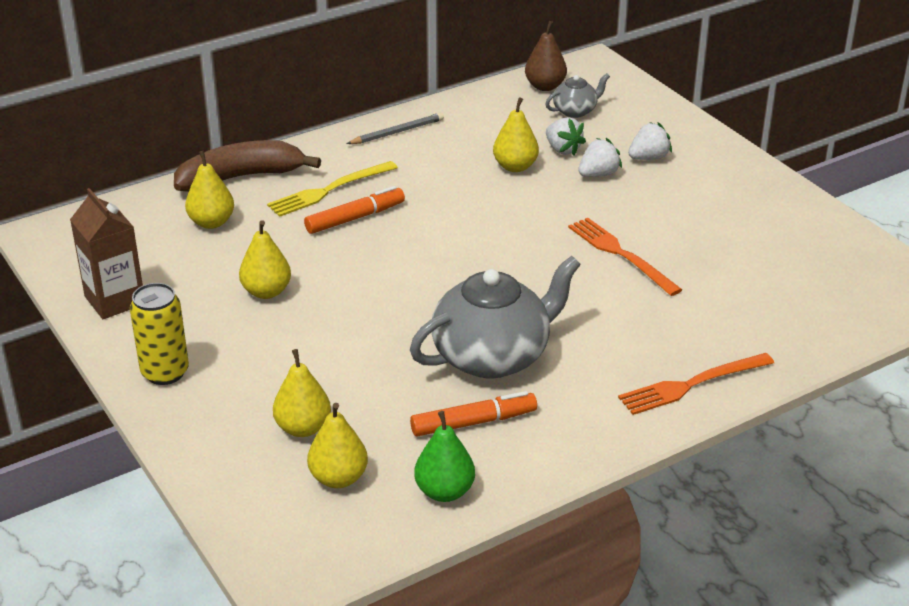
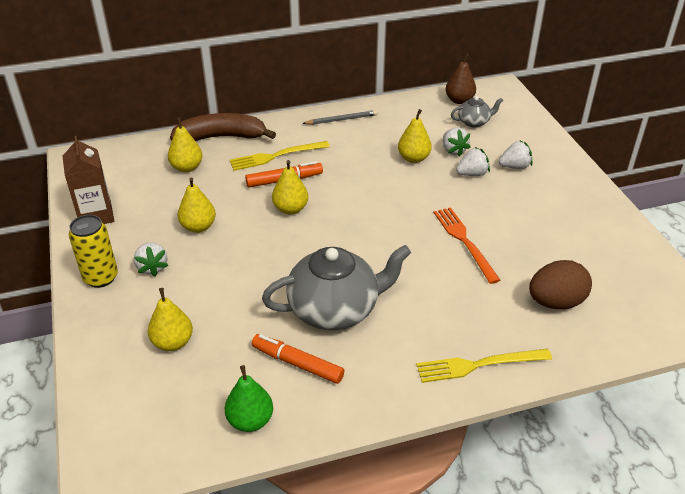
camera: 15 degrees right, 5 degrees up
yellow pear [307,403,368,488] -> yellow pear moved to [272,160,308,215]
orange marker [410,391,537,437] -> orange marker turned 150 degrees counterclockwise [252,334,344,384]
orange fork [618,353,774,415] -> yellow fork [416,349,552,383]
none -> white strawberry [134,242,169,276]
none -> brown egg [529,260,592,309]

